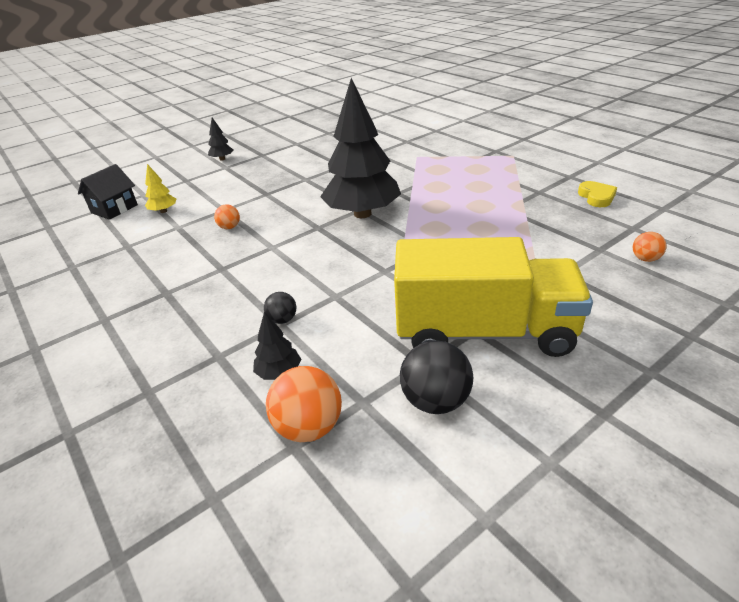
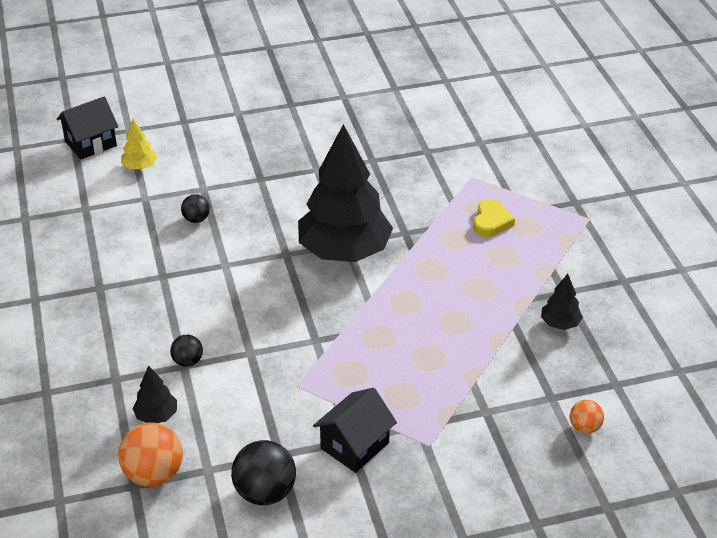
camera: 20 degrees right, 5 degrees up
black tree [208,118,233,161] -> black tree moved to [541,274,583,330]
orange ball [214,204,240,229] -> black ball [181,194,210,223]
yellow truck [394,237,593,357] -> black house [313,388,397,473]
yellow heart [578,181,617,207] -> yellow heart moved to [473,199,515,237]

